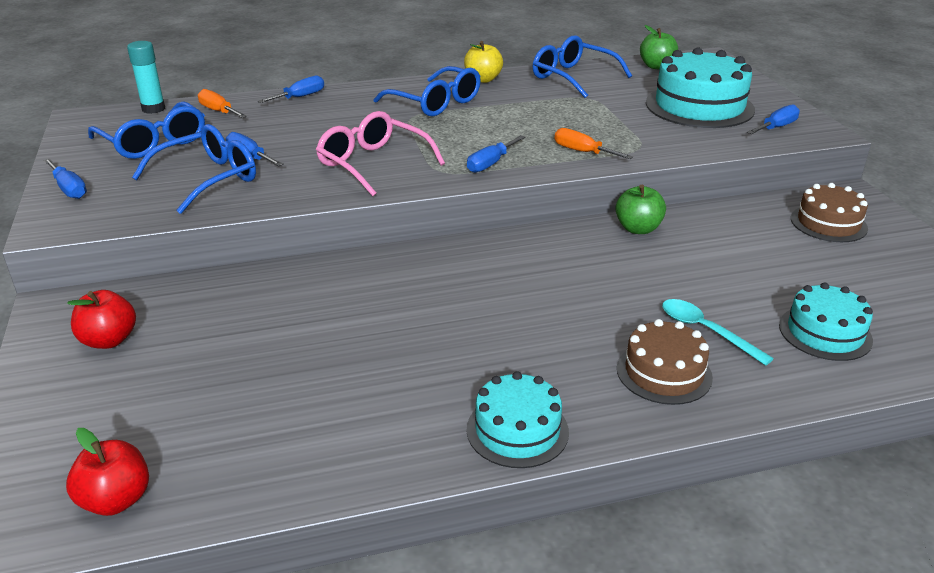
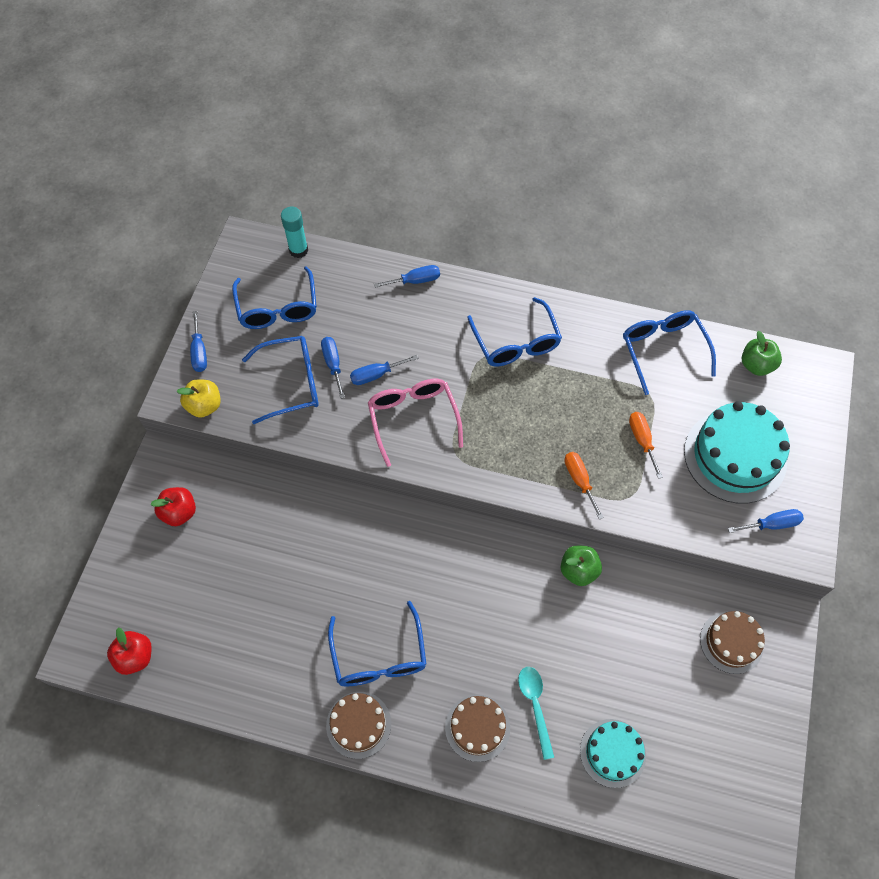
camera: 30 degrees right, 30 degrees up
orange screwdriver [198,89,247,118] -> orange screwdriver moved to [629,412,663,479]
yellow apple [464,41,503,83] -> yellow apple moved to [177,380,221,418]
blue screwdriver [467,135,525,173] -> blue screwdriver moved to [350,355,418,385]
turquoise cake [467,371,569,468] -> brown cake [326,692,391,759]
none -> blue glasses [328,601,427,686]

